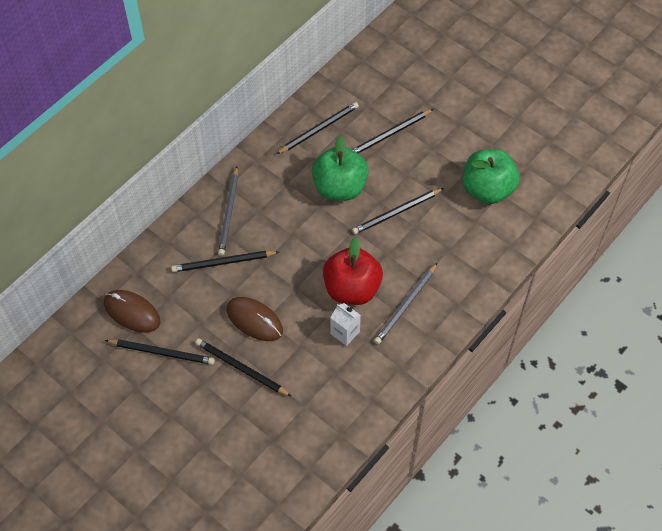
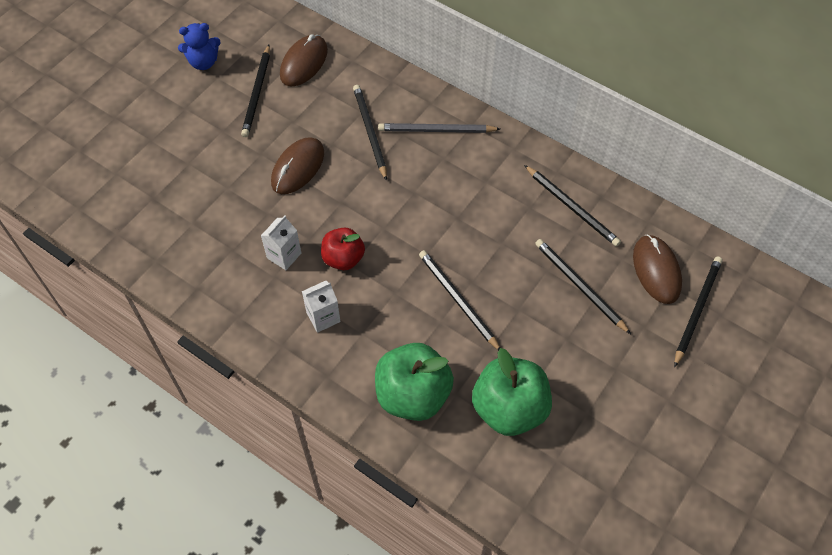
camera: 85 degrees right, 0 degrees up
black pencil [195,338,292,397] -> black pencil moved to [674,257,722,367]
green apple [312,135,369,201] -> green apple moved to [375,343,454,421]
red apple [323,237,383,305] -> red apple [321,227,365,270], size x0.61
grey pencil [374,263,437,344] -> white carton [302,281,341,333]
none -> blue teddy bear [178,23,221,70]
none -> brown mouse [633,234,682,304]

